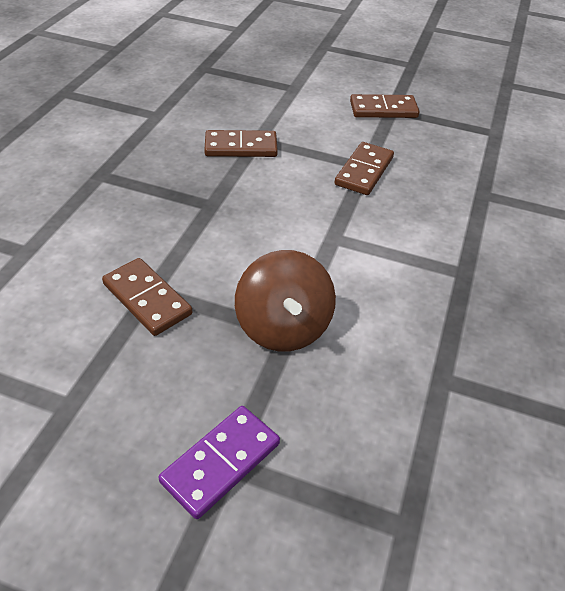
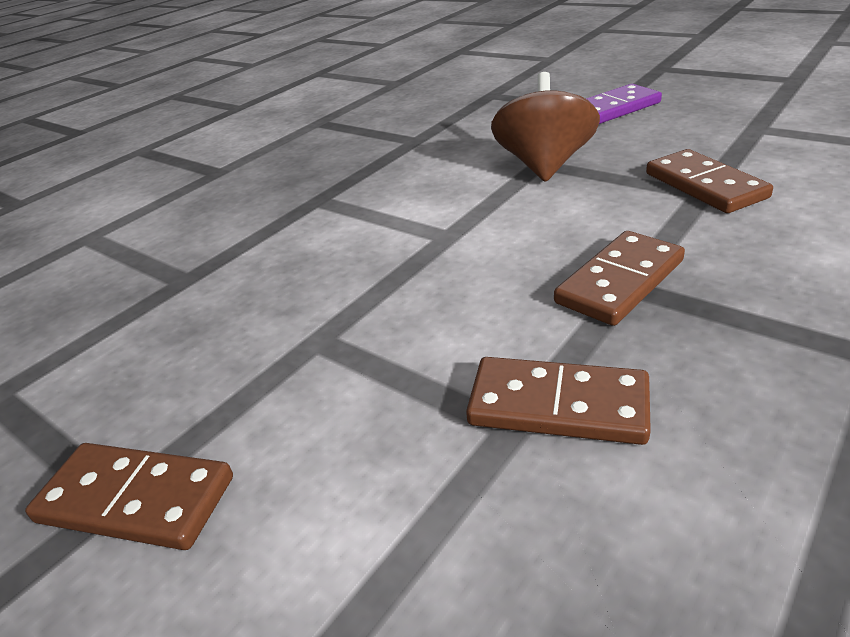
camera: 155 degrees left, 10 degrees down
brown domino [335,142,394,195] -> brown domino moved to [554,231,685,326]

